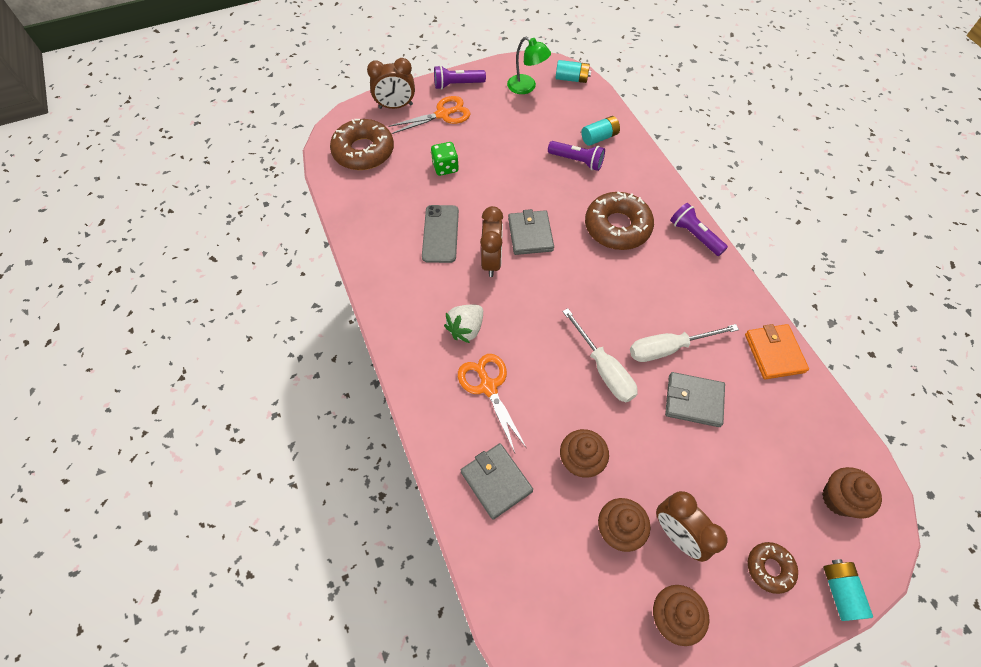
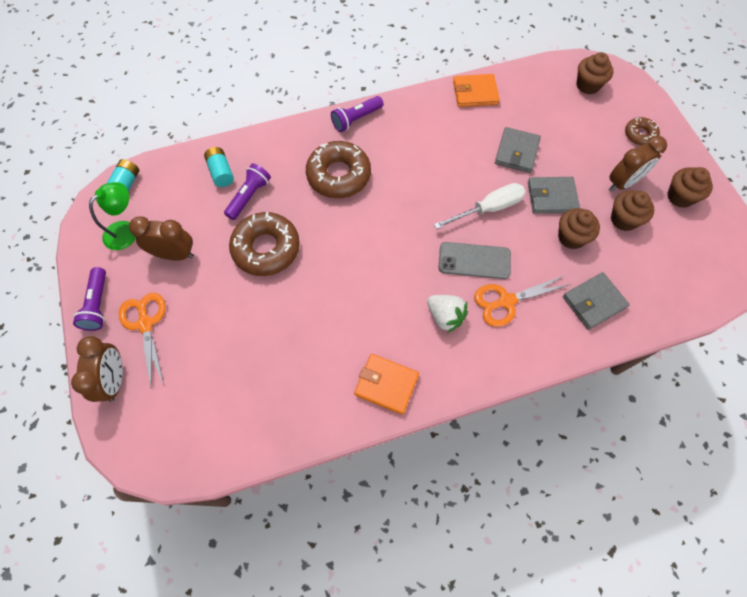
camera: 85 degrees left, 5 degrees up
brown donut [330,119,394,170] -> brown donut moved to [229,212,300,276]
grey phone [422,205,459,263] -> grey phone moved to [439,242,511,279]
green dice [431,142,459,176] -> none
brown clock [480,206,503,277] -> brown clock moved to [129,216,194,261]
grey wallet [508,209,554,255] -> grey wallet moved to [528,177,580,213]
white screwdriver [630,324,739,362] -> none
turquoise battery [823,559,873,621] -> none
none -> orange wallet [354,354,419,415]

